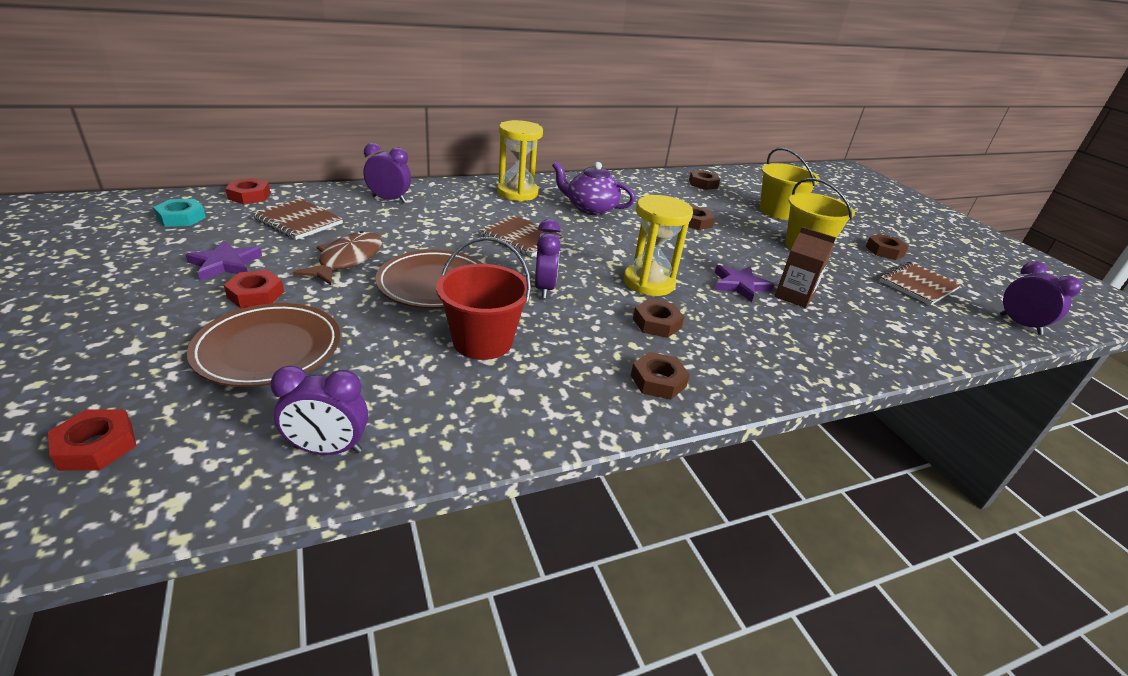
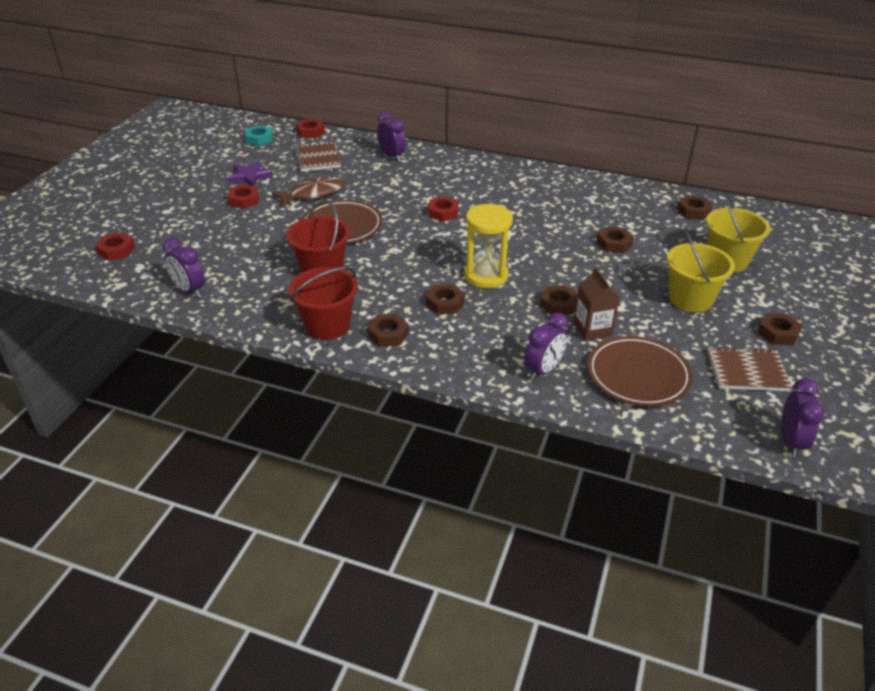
camera: 45 degrees right, 5 degrees up
brown plate [187,303,340,387] -> brown plate moved to [587,336,693,406]
brown notebook [480,215,564,257] -> red nut [428,196,459,222]
yellow hourglass [497,120,543,202] -> none
purple clock [535,219,561,298] -> purple clock moved to [524,312,568,380]
purple teapot [552,161,635,215] -> none
purple star [715,265,774,302] -> brown nut [540,285,578,315]
none -> red bucket [288,267,358,340]

